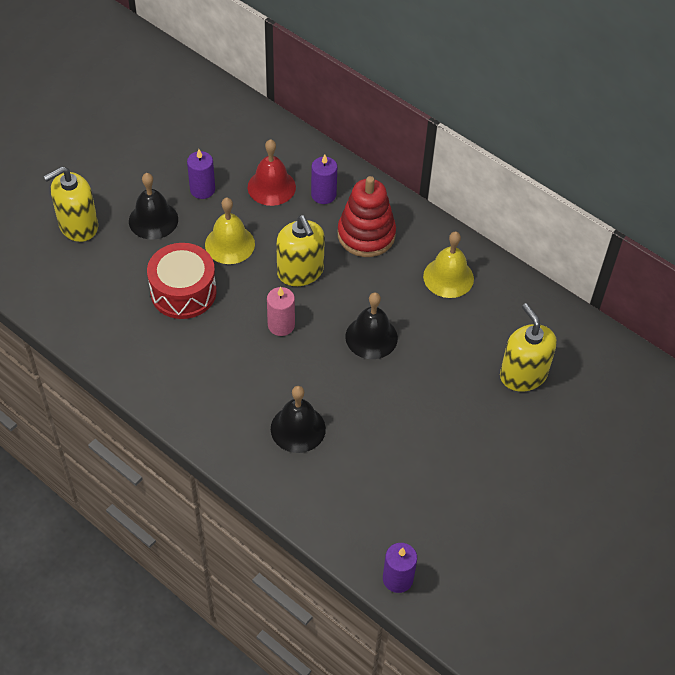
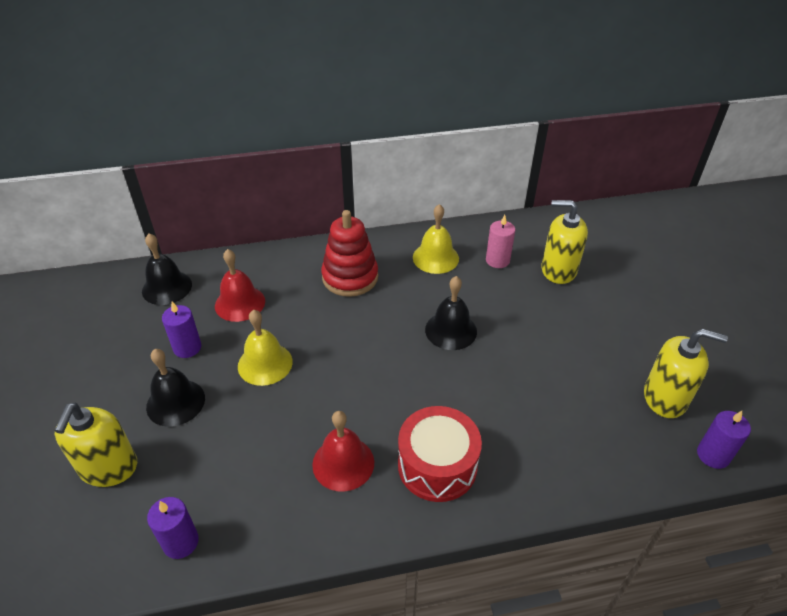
camera: 50 degrees left, 10 degrees down
red drum [147,243,217,319] -> red drum moved to [398,406,482,502]
pink candle [267,287,295,336] -> pink candle moved to [486,215,515,268]
black bell [271,386,326,453] -> black bell moved to [142,234,192,305]
yellow soap dispenser [276,215,325,286] -> yellow soap dispenser moved to [644,329,728,418]
purple candle [311,154,337,204] -> purple candle moved to [147,497,199,559]
none -> red bell [312,411,374,492]

